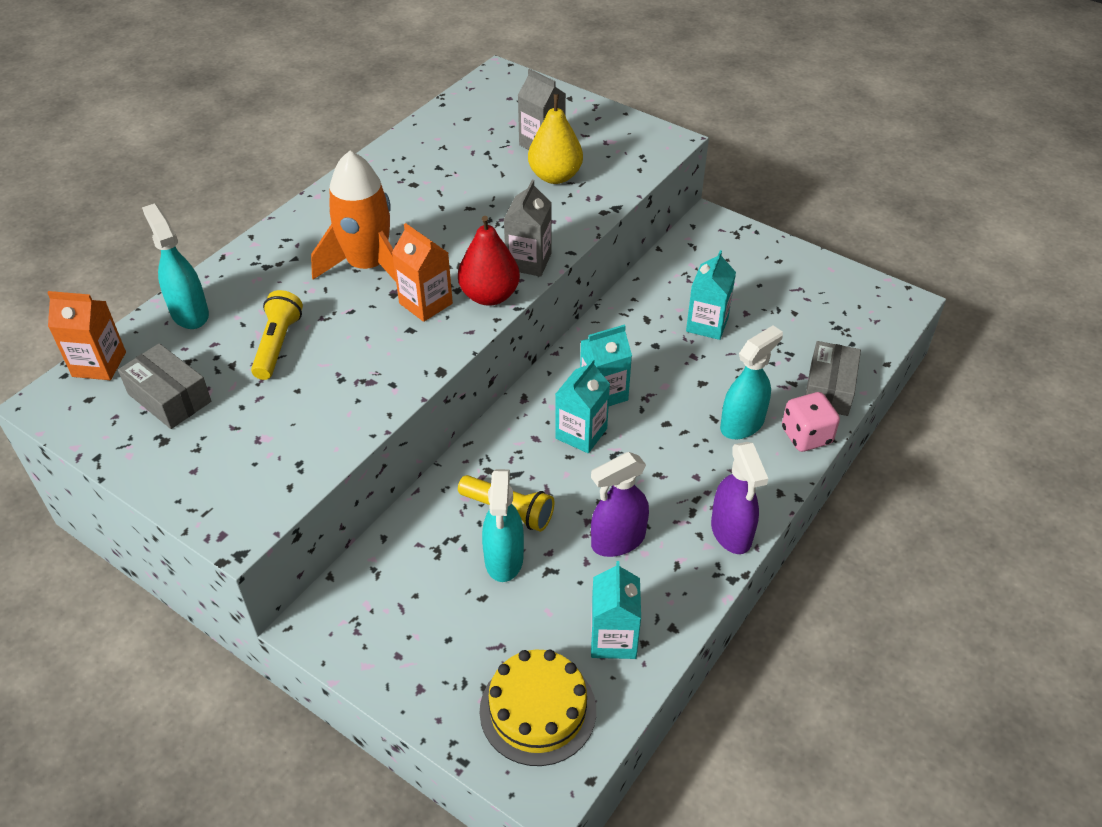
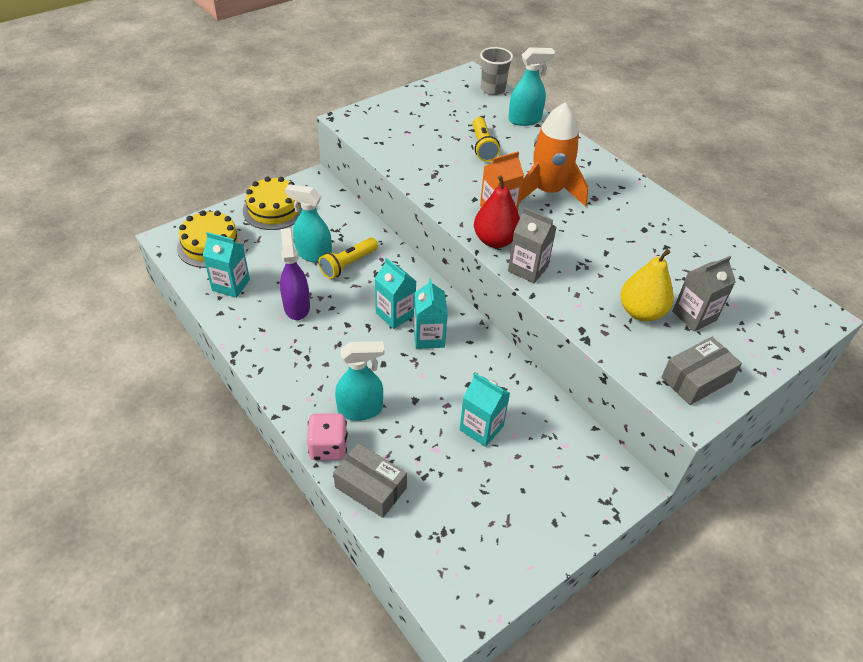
camera: 105 degrees right, 0 degrees up
orange carton [47,291,126,380] -> grey cup [480,47,513,95]
grey box [118,343,211,429] -> grey box moved to [661,337,742,405]
yellow flashlight [251,290,303,380] -> yellow flashlight turned 60 degrees clockwise [473,117,500,162]
purple spray bottle [711,442,768,554] -> none
turquoise spray bottle [720,326,783,439] -> turquoise spray bottle turned 75 degrees counterclockwise [335,341,384,421]
none -> yellow cake [243,176,302,230]

